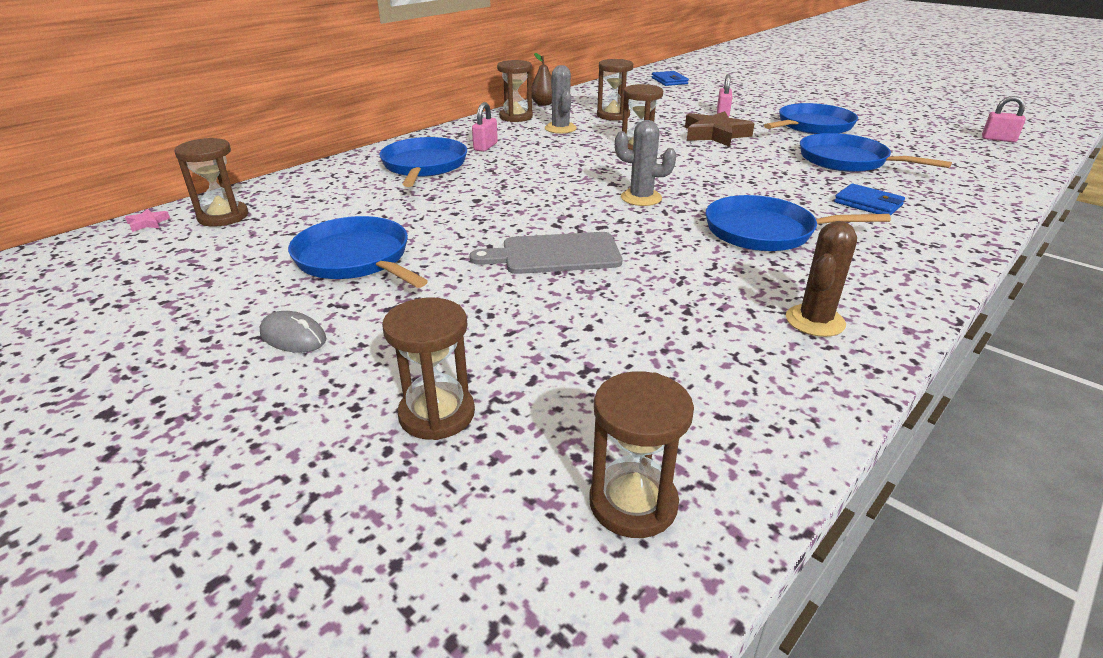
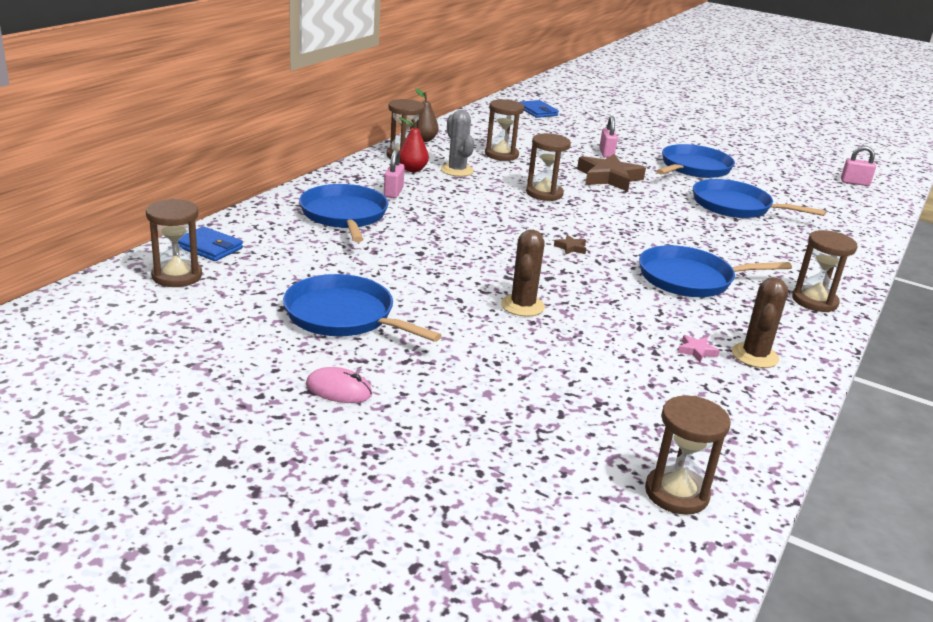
camera: 15 degrees left, 5 degrees down
pink star [125,209,170,232] -> pink star moved to [678,335,720,362]
grey mouse [260,311,327,353] -> pink mouse [306,367,372,403]
brown hourglass [382,298,475,440] -> brown hourglass moved to [792,230,857,312]
grey cutting board [469,232,622,274] -> brown cactus [501,230,545,317]
grey cactus [615,120,676,206] -> brown star [554,235,586,254]
blue wallet [834,184,905,216] -> blue wallet moved to [179,226,243,261]
none -> red pear [399,117,429,172]

